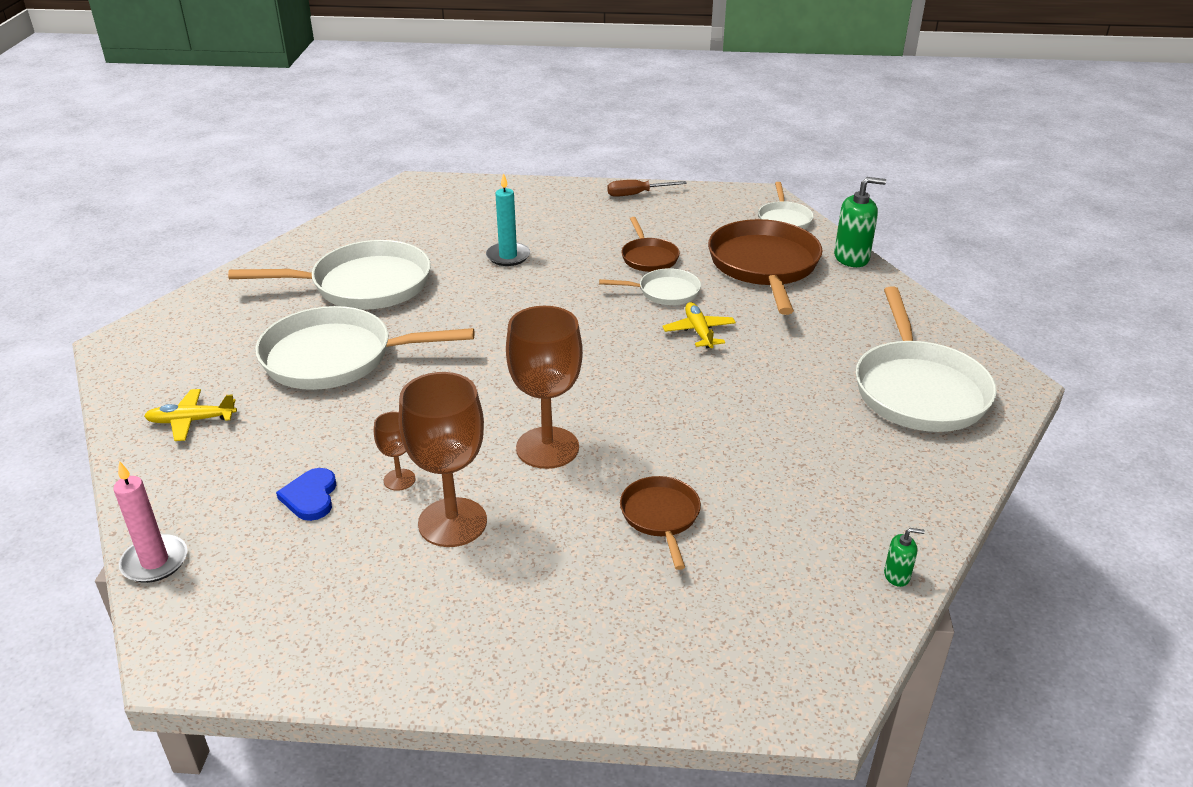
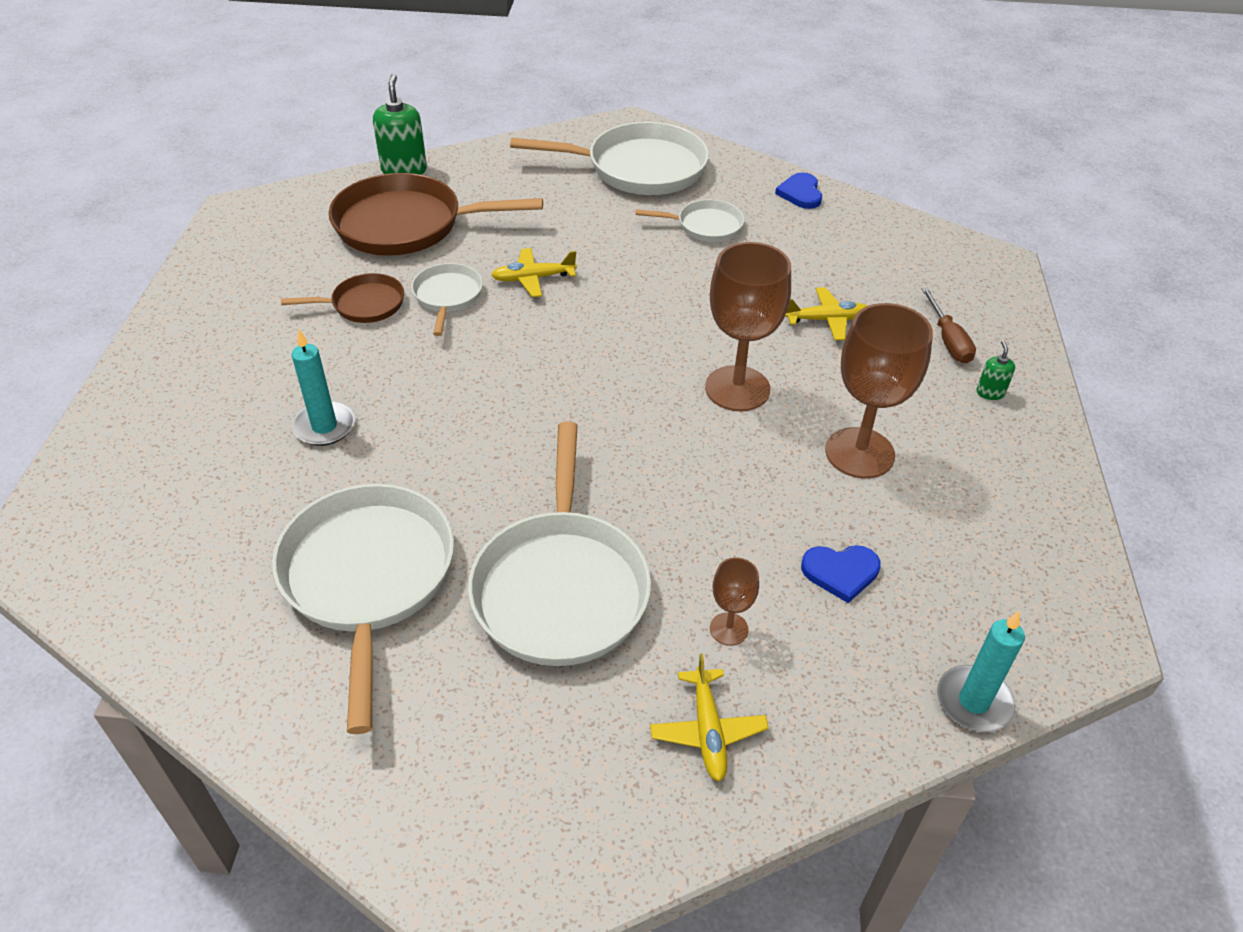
camera: 90 degrees left, 10 degrees up
pink candle [113,461,188,583] -> turquoise candle [937,611,1025,732]
brown goblet [374,412,416,491] -> brown goblet moved to [710,558,759,646]
brown screwdriver [607,180,687,197] -> brown screwdriver moved to [921,287,976,363]
brown pan [620,476,701,570] -> yellow plane [785,287,868,340]
white pan [758,182,814,229] -> white pan moved to [636,199,744,242]
green soap dispenser [884,528,925,587] -> green soap dispenser moved to [977,340,1015,400]
none -> blue heart [775,173,822,209]

